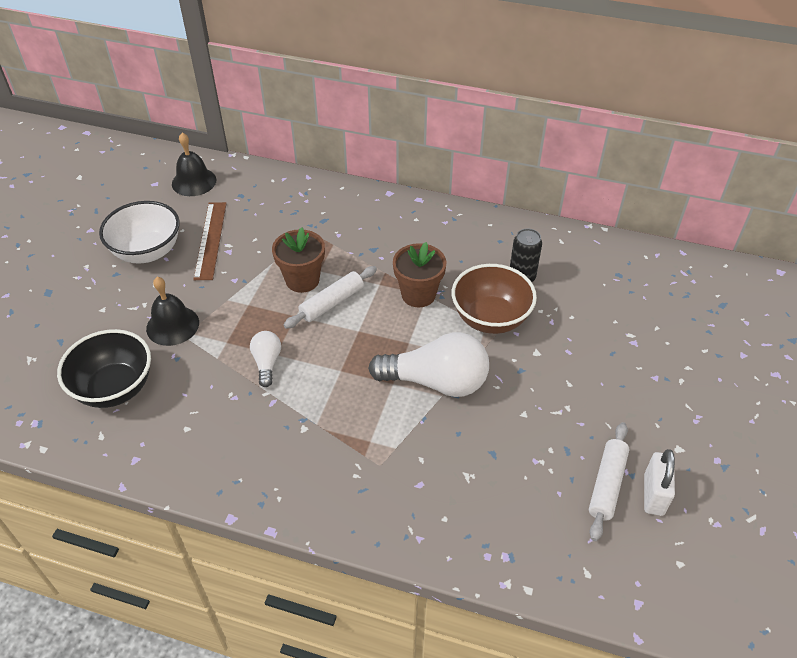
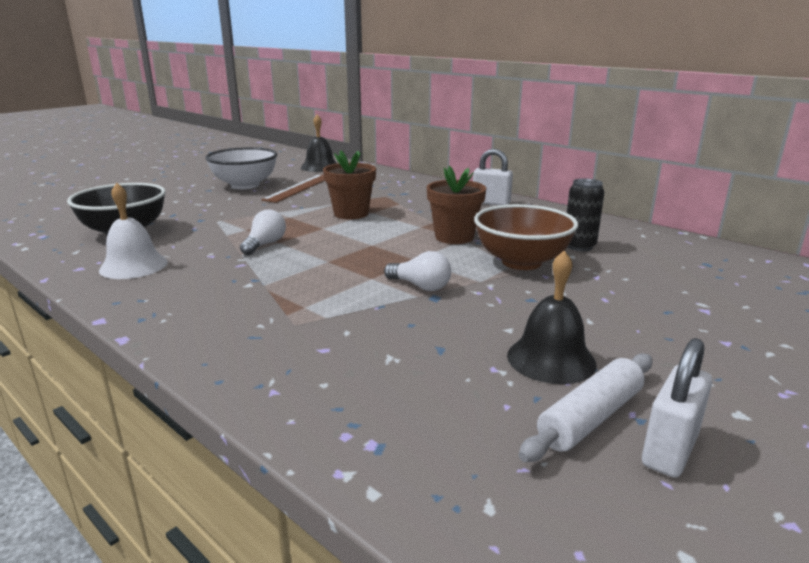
camera: 25 degrees right, 25 degrees down
black bell [146,277,199,346] -> black bell moved to [507,251,596,384]
white rolling pin [284,266,377,329] -> none
white light bulb [368,332,489,397] -> white light bulb [384,251,451,291], size x0.50
none -> white bell [99,183,168,279]
none -> white padlock [473,149,513,205]

